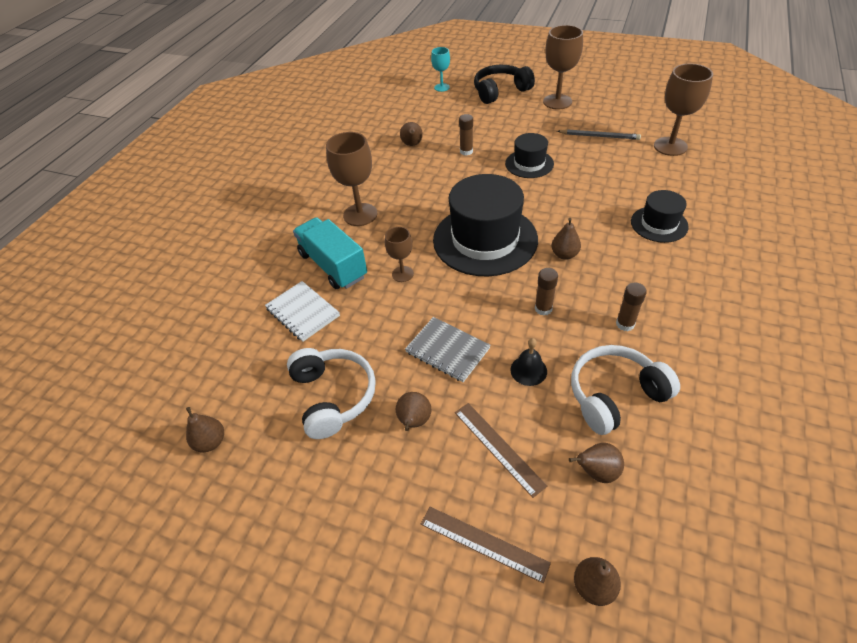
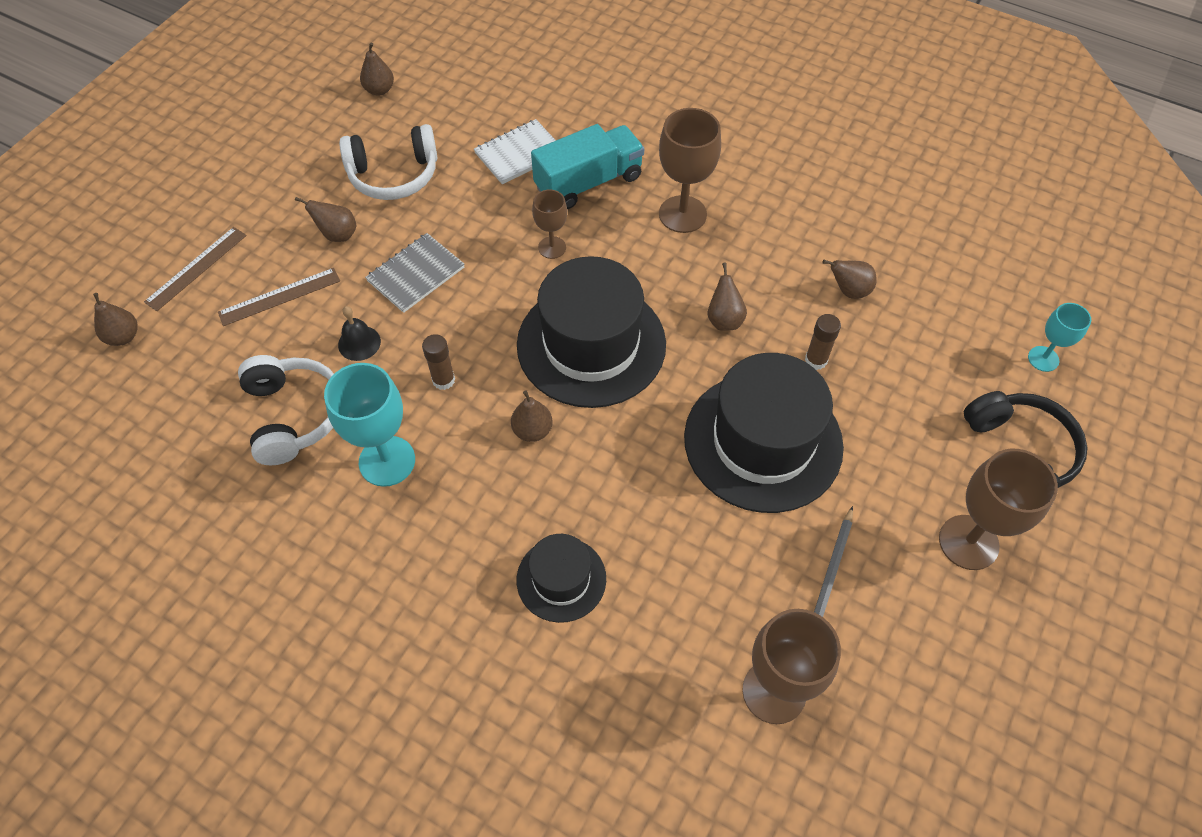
camera: 95 degrees right, 10 degrees up
black hat [505,133,554,178] -> black hat [684,353,844,513], size x1.91
brown pear [569,443,624,483] -> brown pear moved to [708,263,747,331]
brown glue stick [616,283,647,331] -> turquoise goblet [324,363,415,487]

